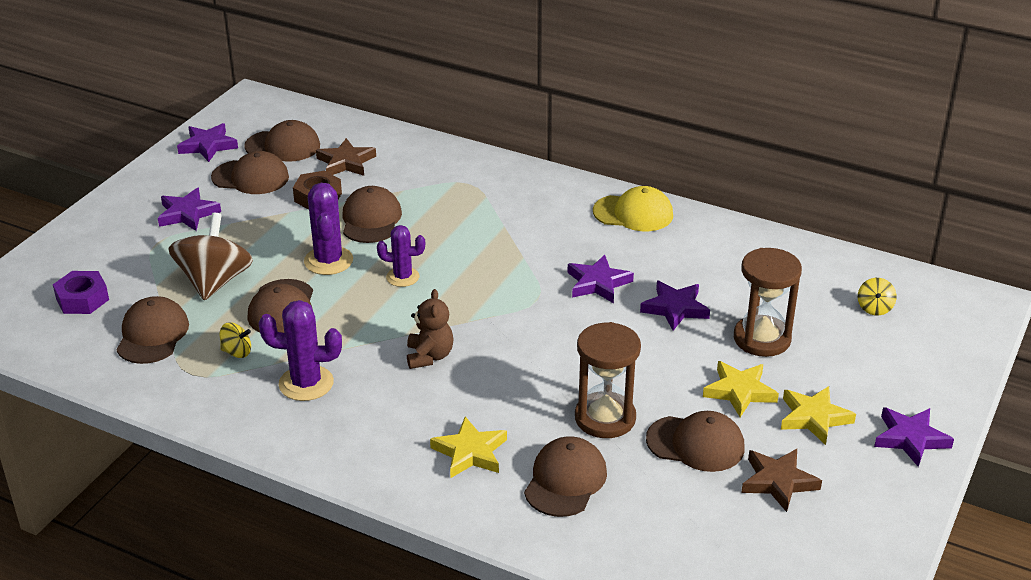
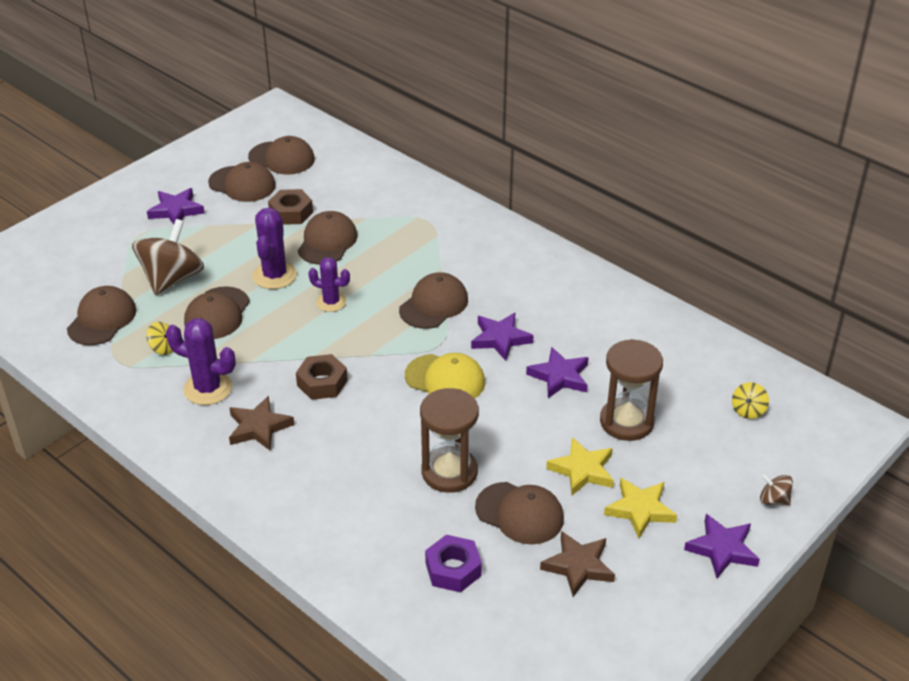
camera: 15 degrees right, 5 degrees up
purple nut [53,271,109,314] -> purple nut moved to [425,535,482,592]
purple star [177,123,238,162] -> none
brown star [316,138,376,176] -> brown star moved to [229,396,294,451]
brown teddy bear [407,289,454,369] -> brown nut [296,354,348,400]
yellow star [430,417,507,478] -> none
brown cap [524,436,607,517] -> brown cap moved to [399,272,468,329]
yellow cap [593,186,673,231] -> yellow cap moved to [405,353,485,399]
none -> brown spinning top [760,474,793,505]

